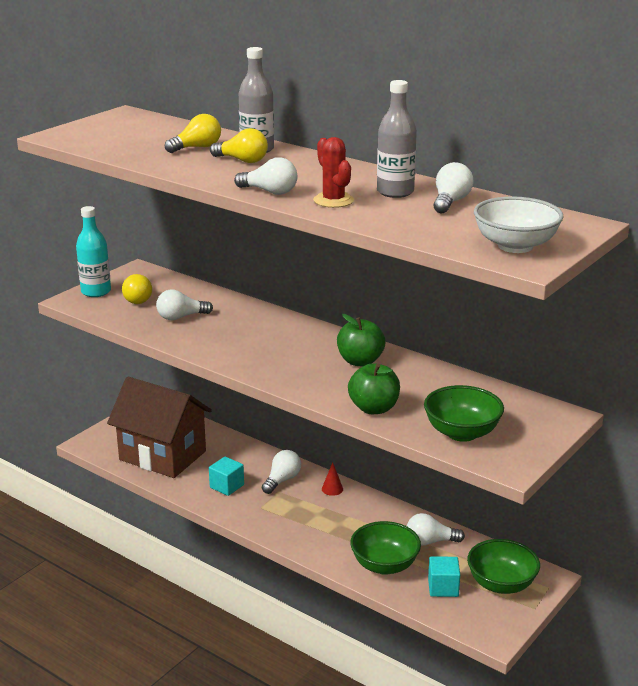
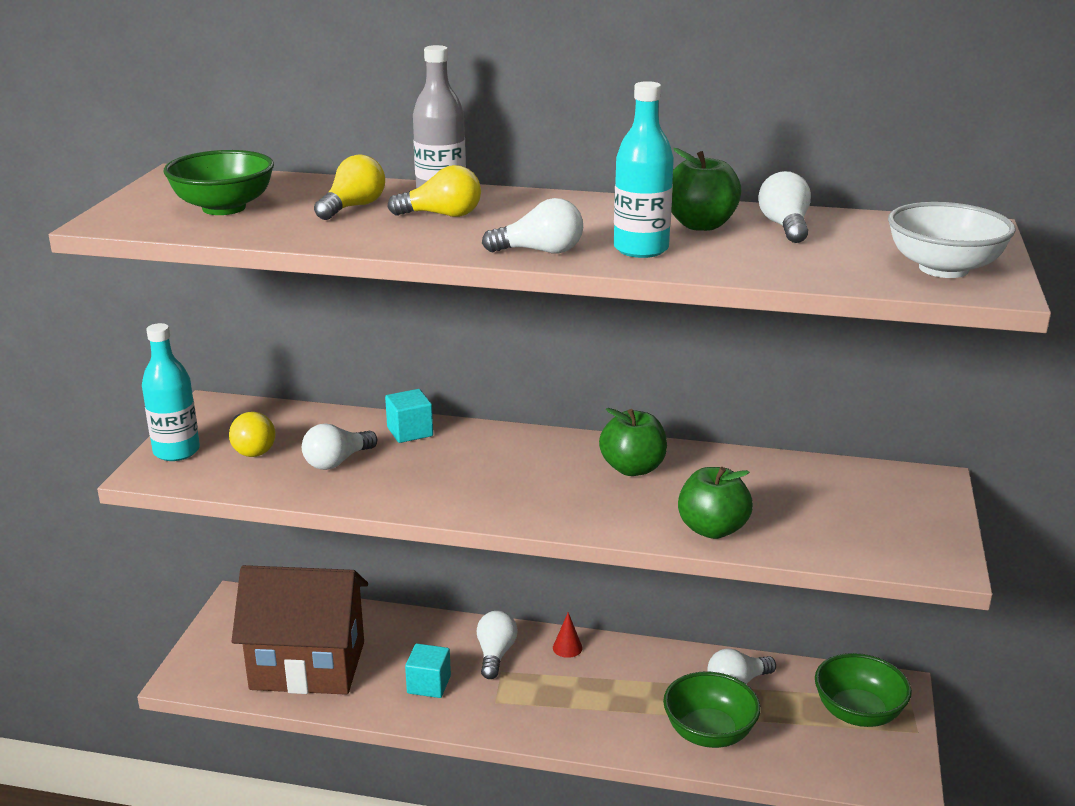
camera: 25 degrees left, 0 degrees up
red cactus [313,137,354,208] -> turquoise bottle [614,81,674,258]
grey bottle [377,80,417,198] -> green apple [671,148,741,231]
green bowl [424,385,504,442] -> green bowl moved to [164,150,274,215]
turquoise cube [428,556,460,597] -> turquoise cube moved to [385,389,433,443]

